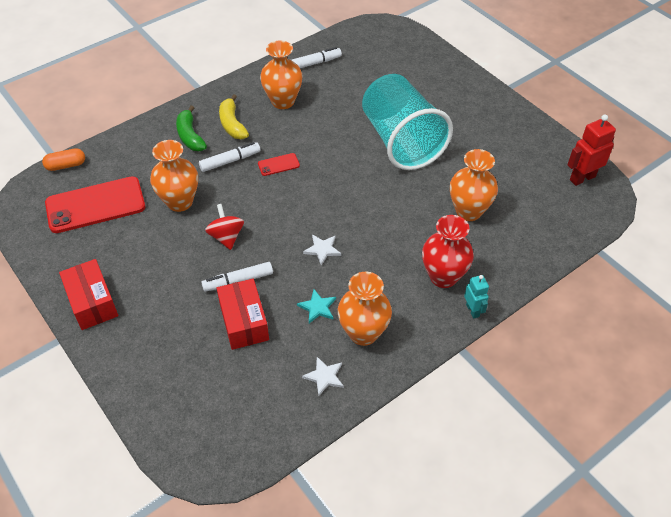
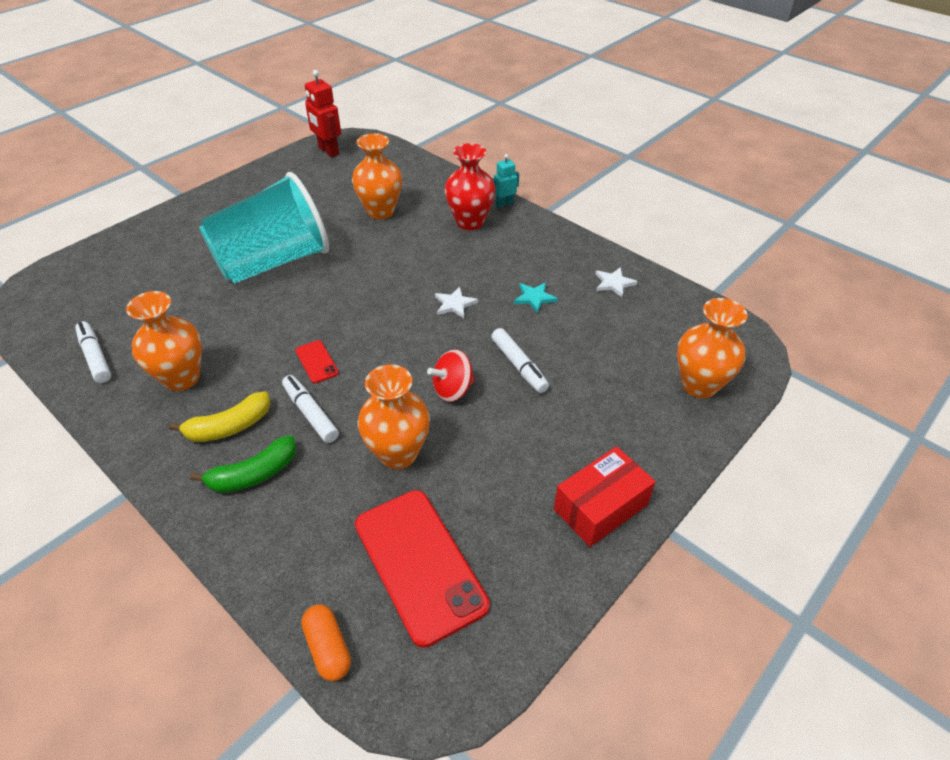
camera: 100 degrees left, 5 degrees down
red box [217,279,269,350] -> none
orange vase [338,272,392,346] -> orange vase moved to [677,298,748,398]

